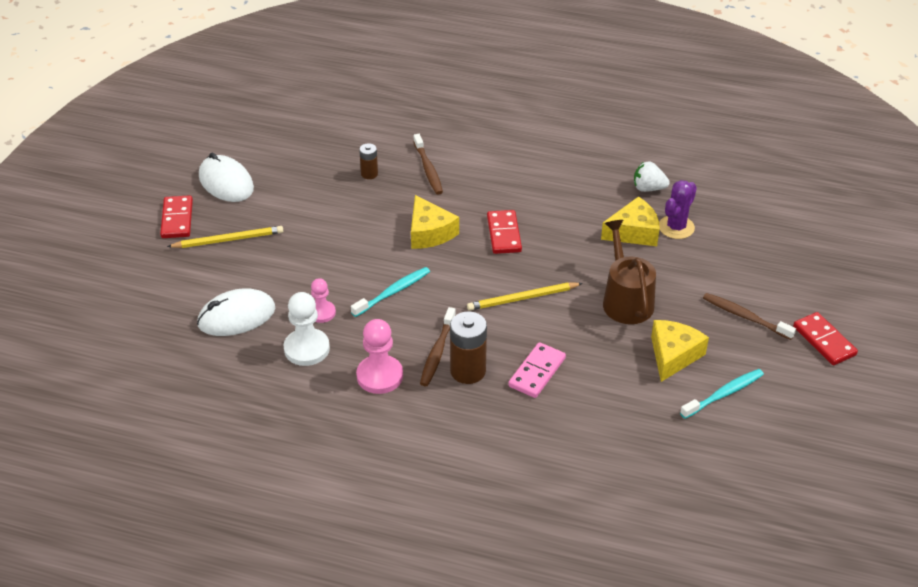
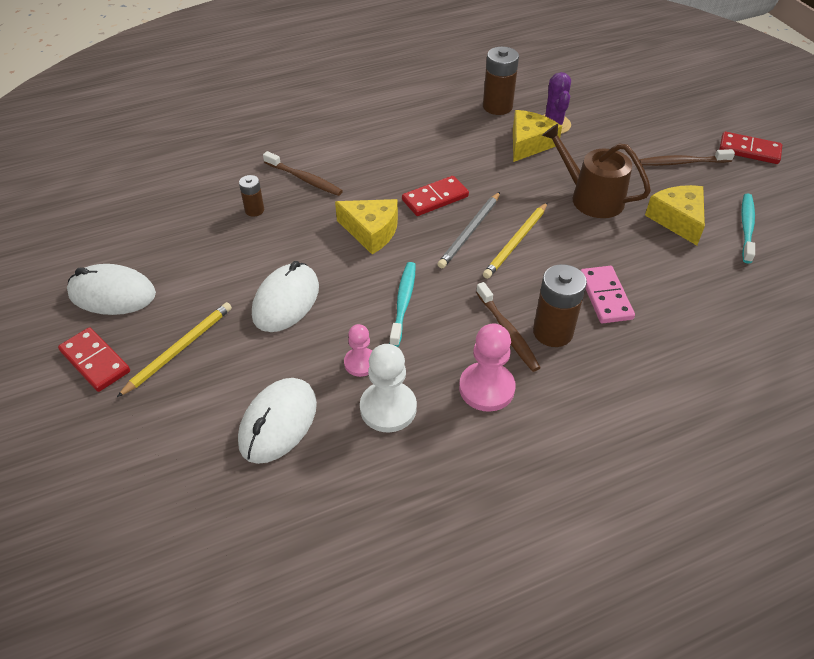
camera: 40 degrees left, 5 degrees up
red domino [487,210,522,254] -> red domino turned 75 degrees counterclockwise [402,176,469,216]
white strawberry [634,162,670,192] -> brown battery [483,47,519,115]
none -> white mouse [252,261,319,332]
none -> grey pencil [438,192,500,268]

